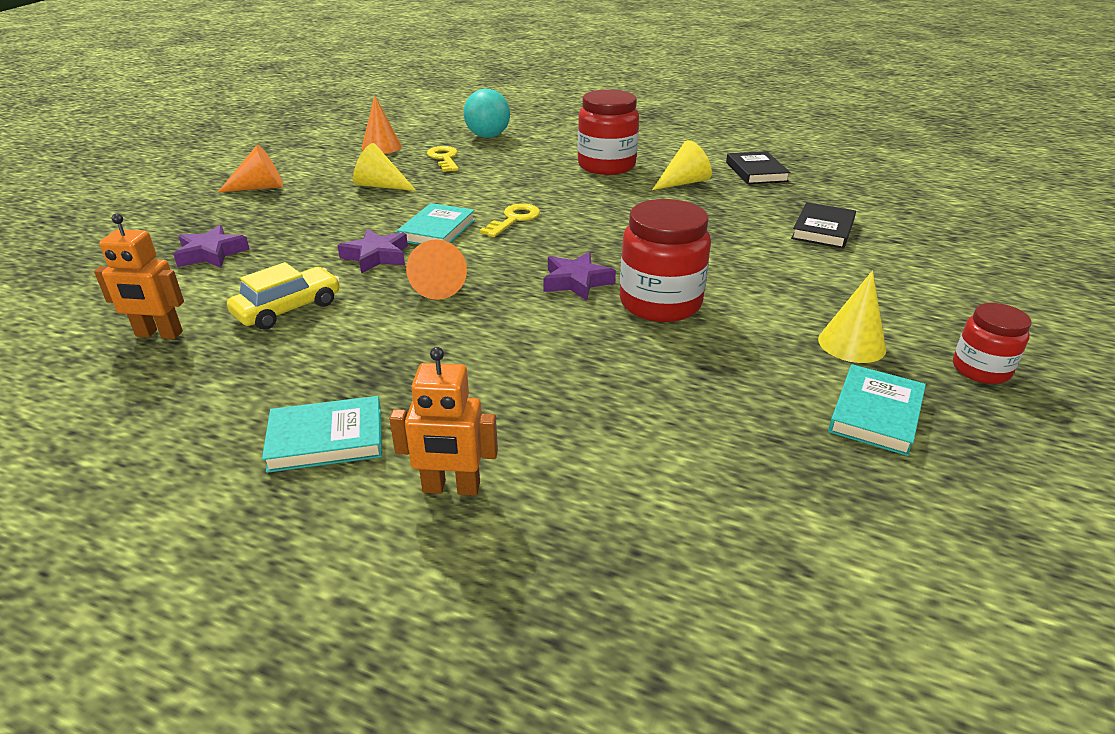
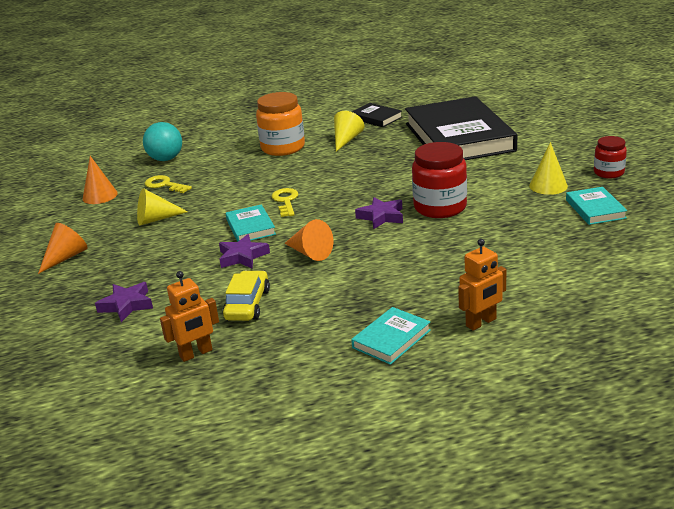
camera: 35 degrees left, 5 degrees down
red jar [578,89,639,175] -> orange jar [256,92,305,156]
black book [791,202,856,249] -> black book [405,96,517,160], size x2.39

